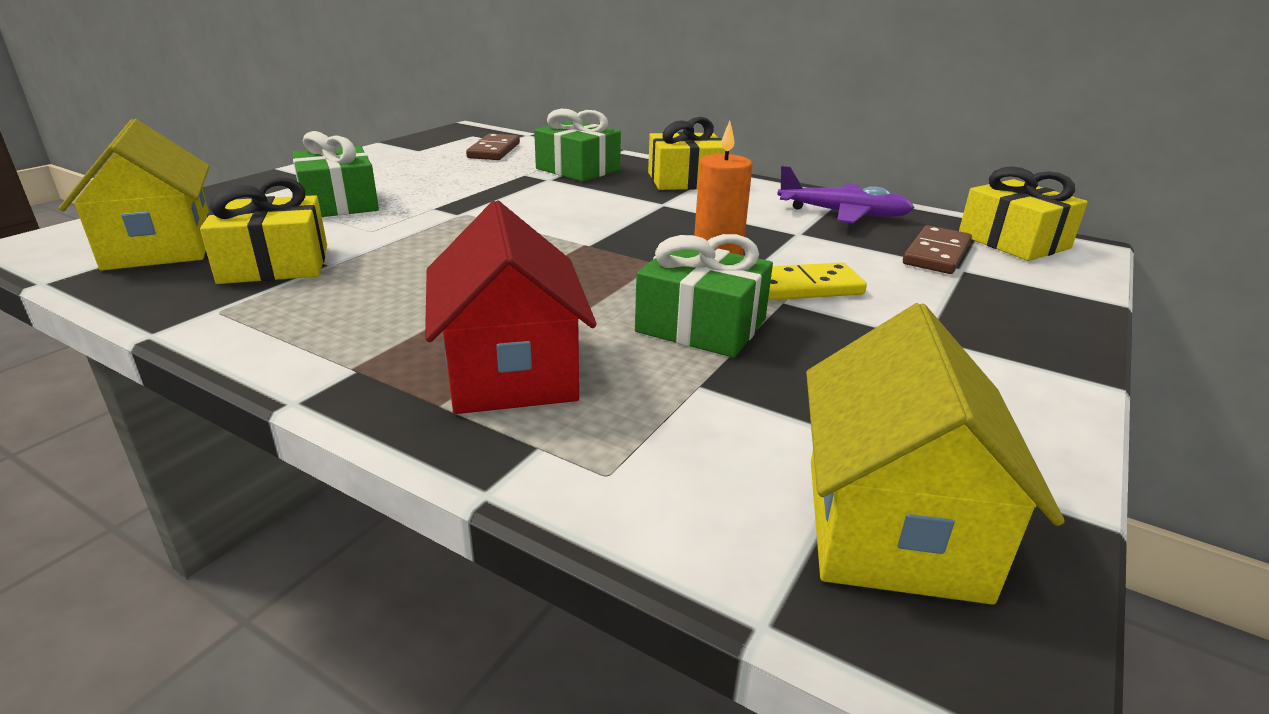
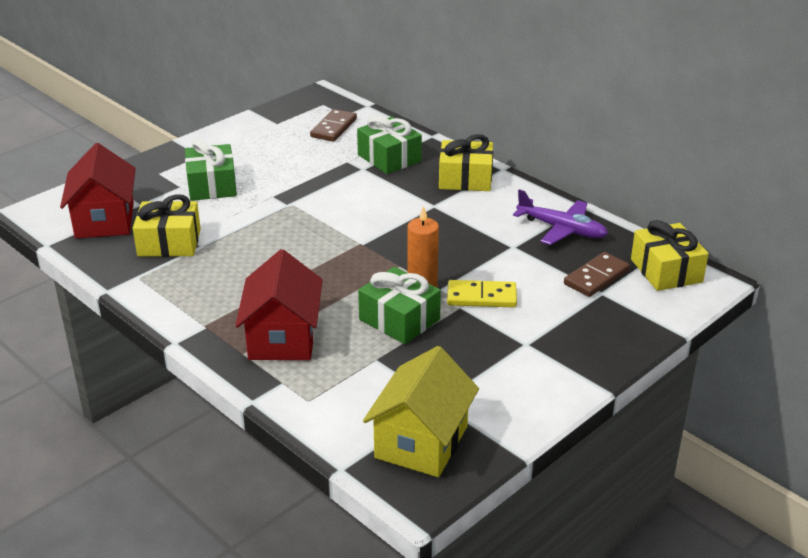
camera: 15 degrees right, 5 degrees up
yellow house [58,119,210,271] -> red house [60,143,136,238]

